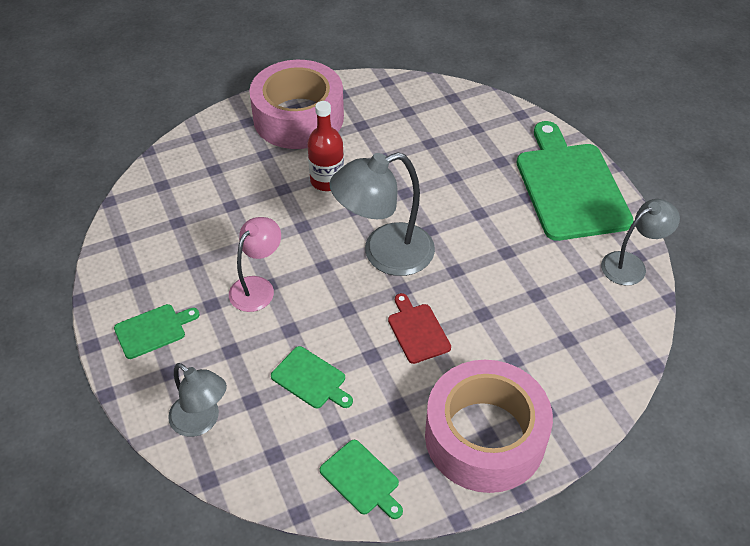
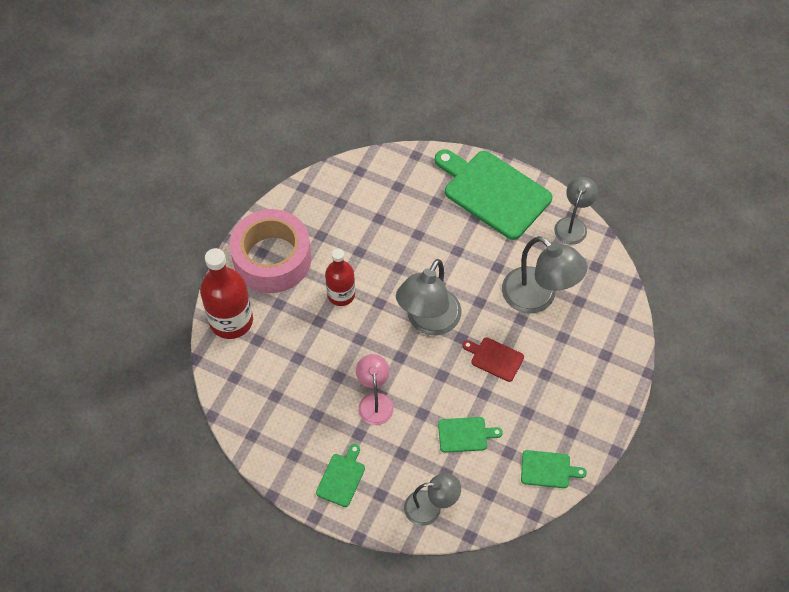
camera: 40 degrees left, 10 degrees up
pink tape [425,360,553,493] -> none
none -> red bottle [200,248,253,339]
none -> grey lamp [502,236,588,313]

